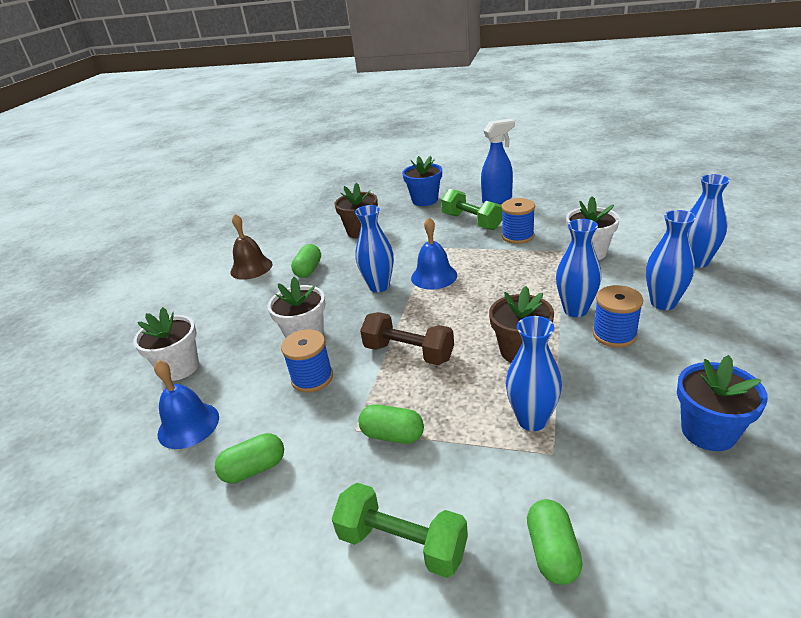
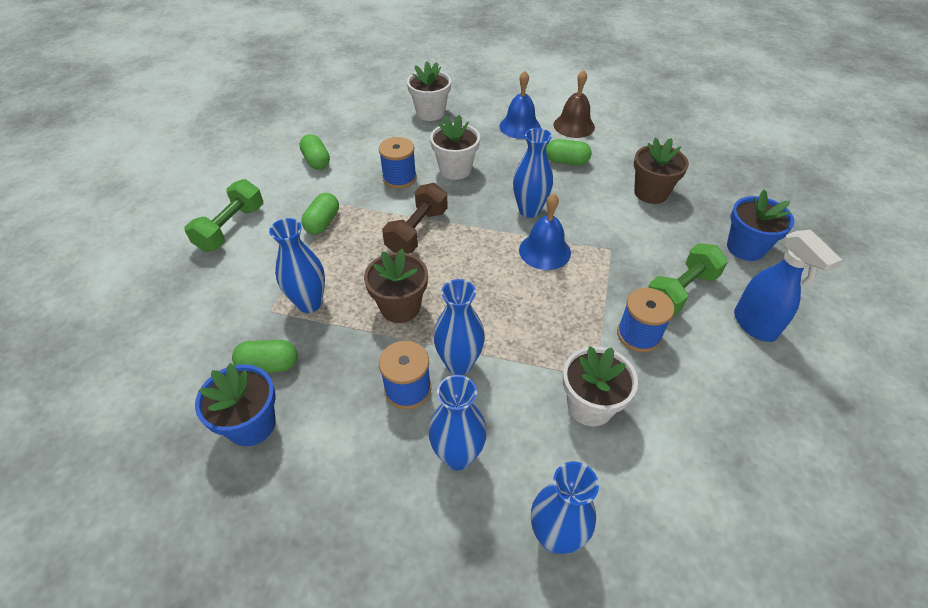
camera: 85 degrees right, 15 degrees up
blue bell [154,360,219,449] -> blue bell moved to [500,71,541,139]
green capsule [527,499,583,585] -> green capsule moved to [232,340,298,372]

